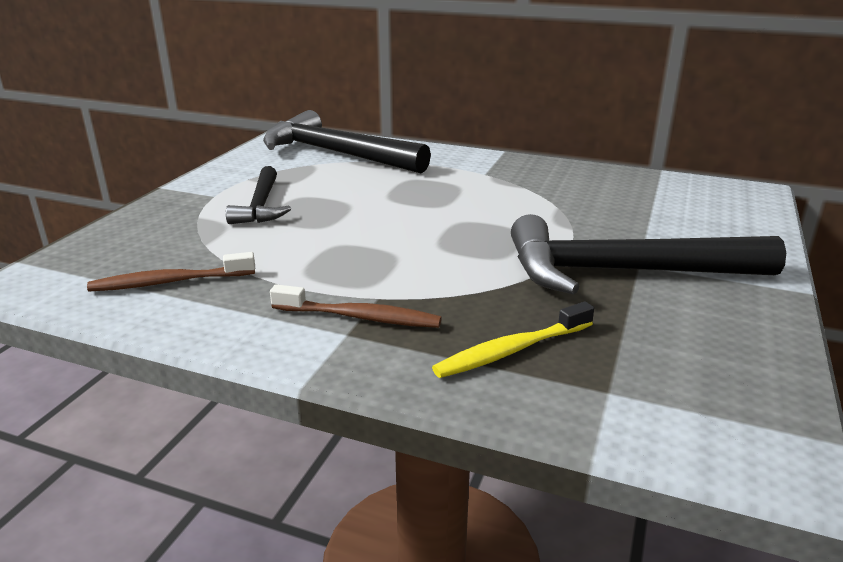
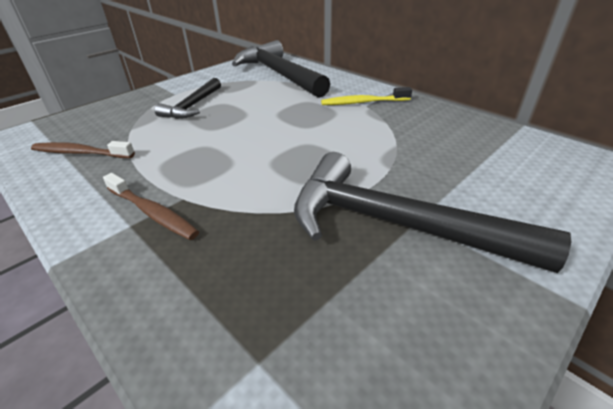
camera: 25 degrees right, 10 degrees up
yellow toothbrush [432,301,594,378] -> yellow toothbrush moved to [321,87,412,105]

